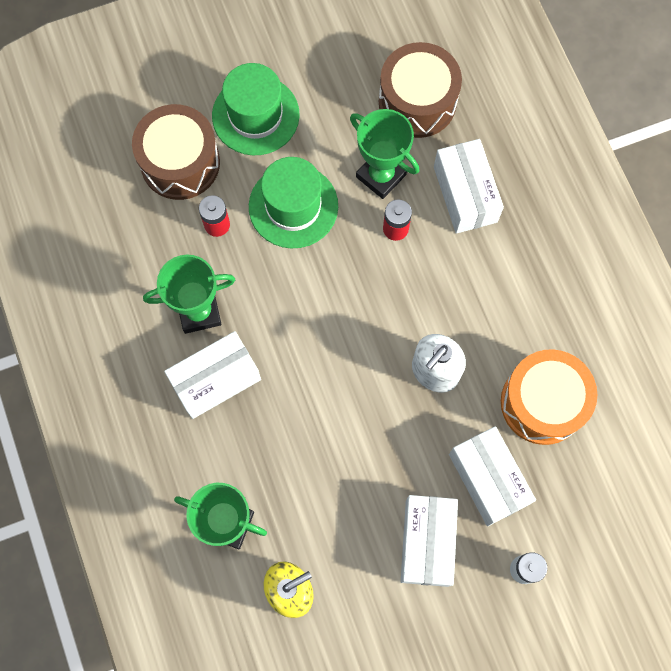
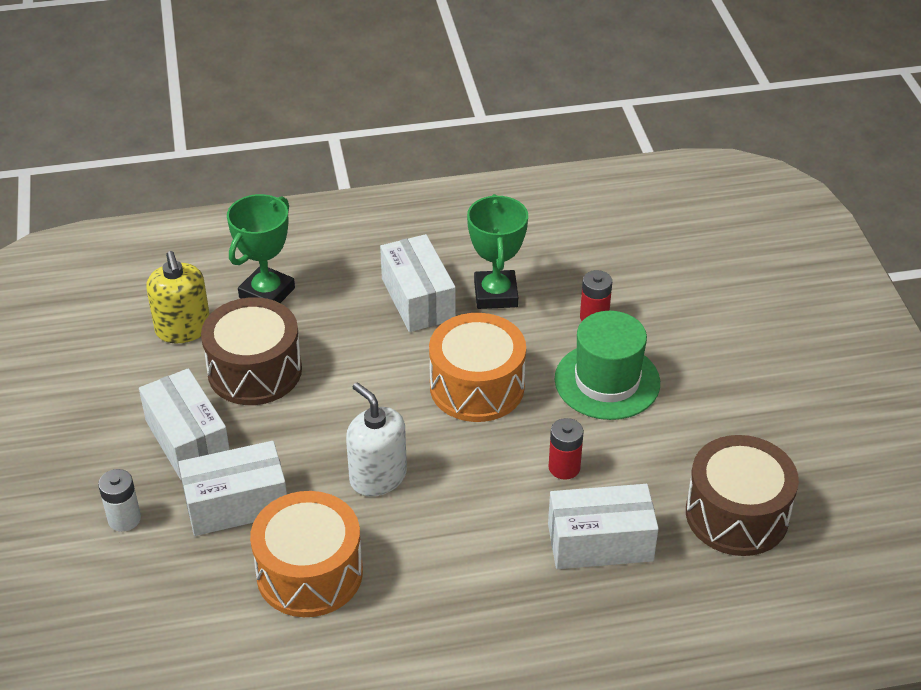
camera: 100 degrees right, 30 degrees down
brown drum [132,104,220,200] -> brown drum moved to [201,297,302,405]
green hat [212,63,300,155] -> none
green trophy [350,109,419,199] -> none
white box [401,495,458,587] -> white box turned 45 degrees clockwise [139,368,230,480]
none -> orange drum [429,313,526,422]

